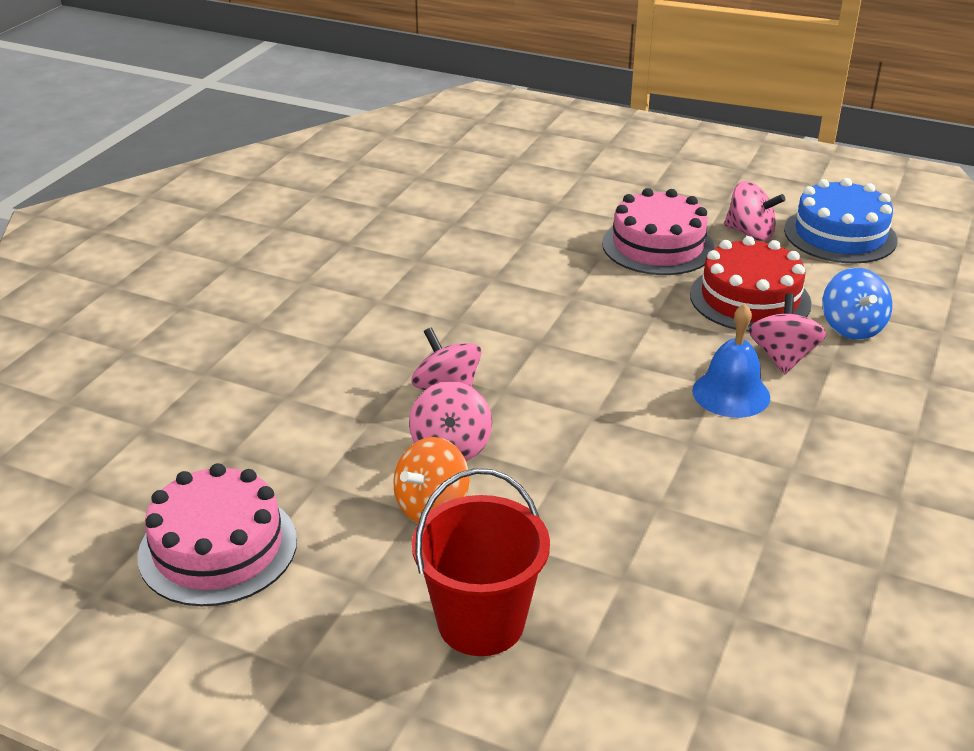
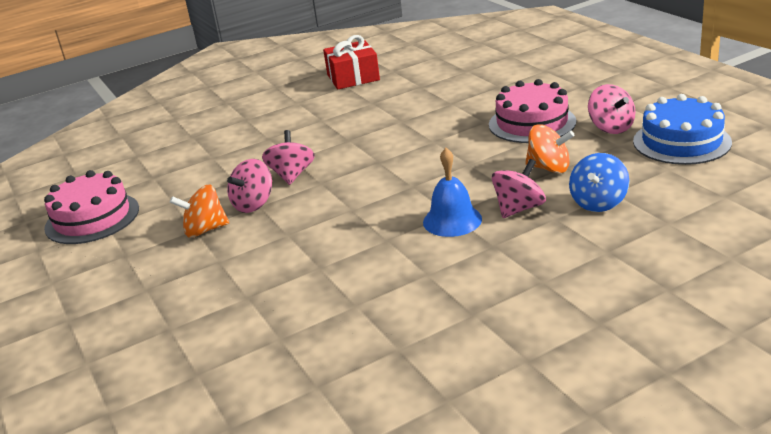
camera: 40 degrees right, 5 degrees down
red bucket [412,468,550,656] -> none
red cake [690,236,812,332] -> orange spinning top [525,124,575,173]
none -> red gift [323,35,380,90]

